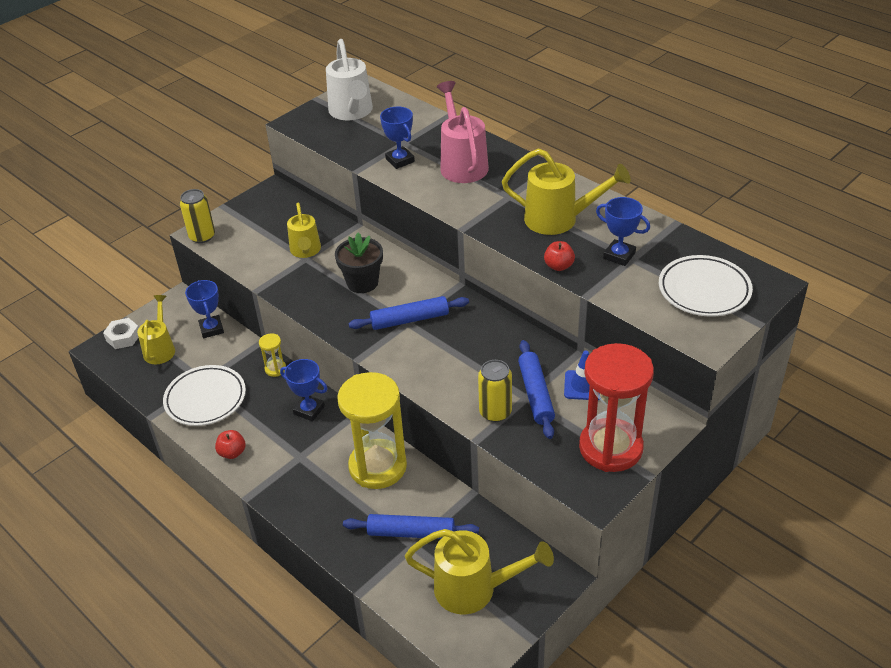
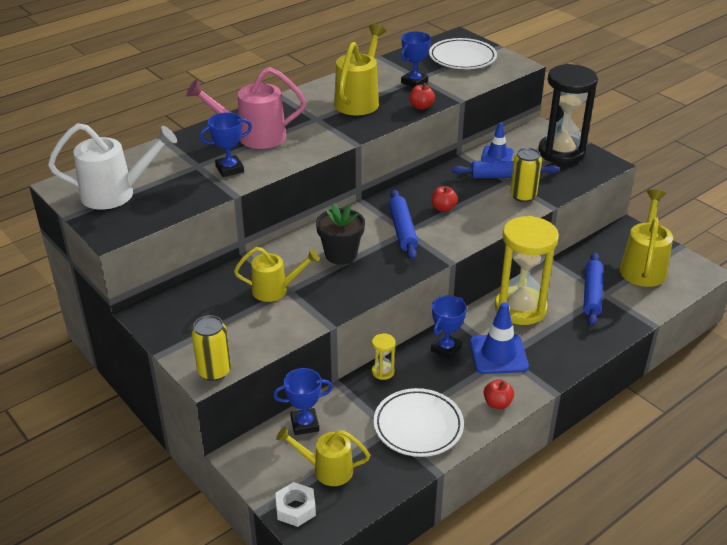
camera: 85 degrees left, 5 degrees down
red hourglass [579,343,654,472] -> black hourglass [538,64,598,164]
none -> red apple [431,186,458,212]
none -> blue traffic cone [470,302,529,374]

